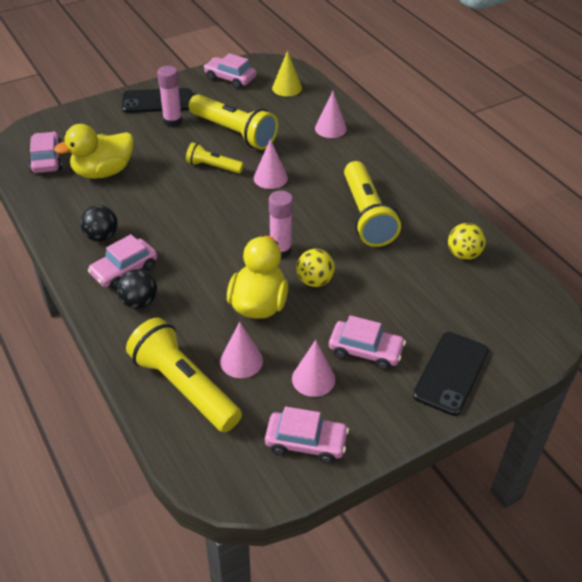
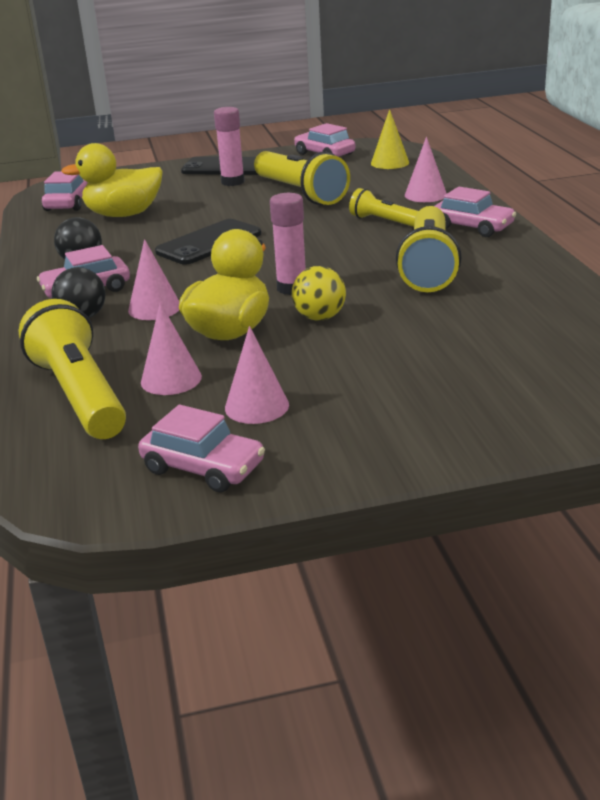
camera: 20 degrees right, 15 degrees down
yellow flashlight [186,142,244,174] -> yellow flashlight moved to [349,188,418,227]
pink cone [254,139,288,189] -> pink cone moved to [128,239,180,320]
pink car [329,315,406,370] -> pink car moved to [434,187,516,237]
black phone [413,332,489,416] -> black phone moved to [155,219,261,265]
yellow ball [448,223,486,260] -> none

